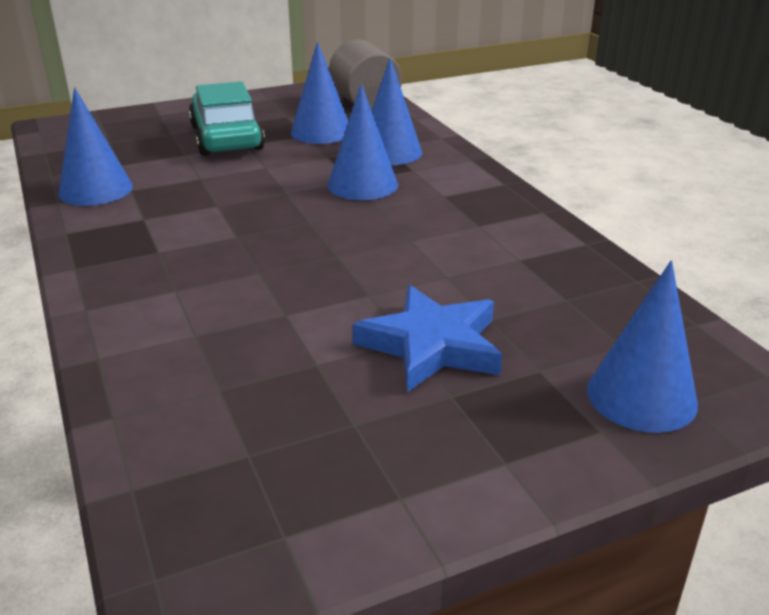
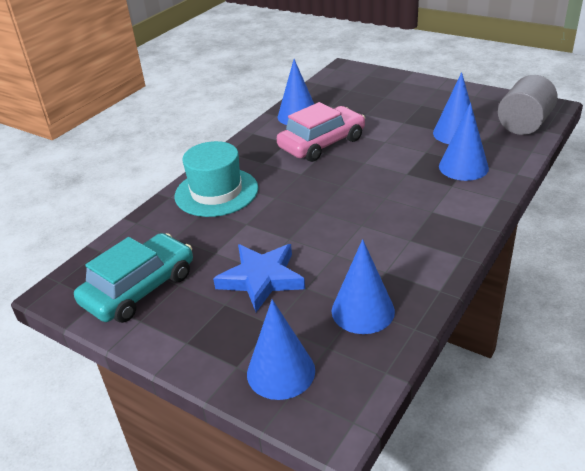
camera: 60 degrees right, 5 degrees up
turquoise car [189,81,265,156] -> turquoise car moved to [74,233,193,323]
blue cone [328,83,398,200] -> blue cone moved to [332,239,395,334]
none -> turquoise hat [175,141,258,217]
none -> pink car [277,102,365,162]

